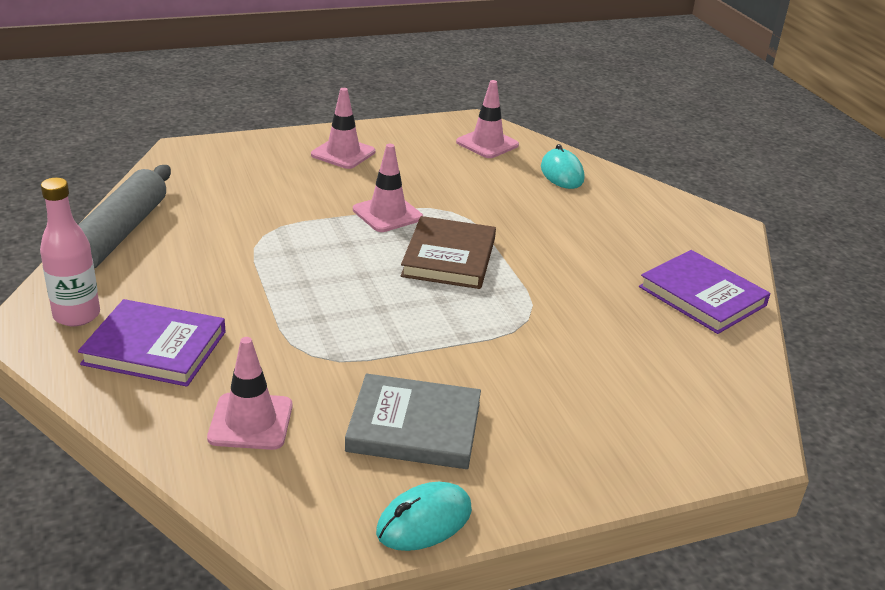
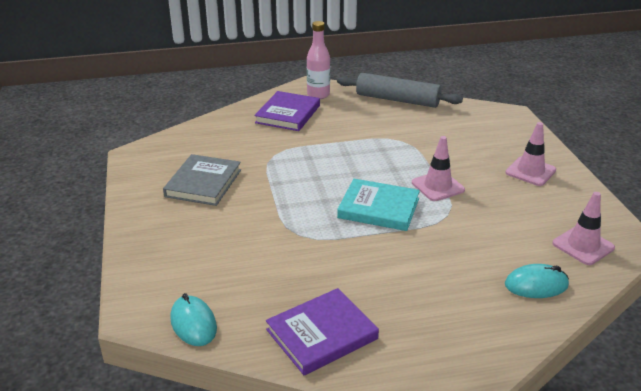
camera: 100 degrees right, 0 degrees up
pink traffic cone [207,337,293,450] -> none
turquoise mouse [376,482,472,551] -> turquoise mouse moved to [170,293,217,346]
brown book [400,216,496,289] -> turquoise book [337,179,420,231]

